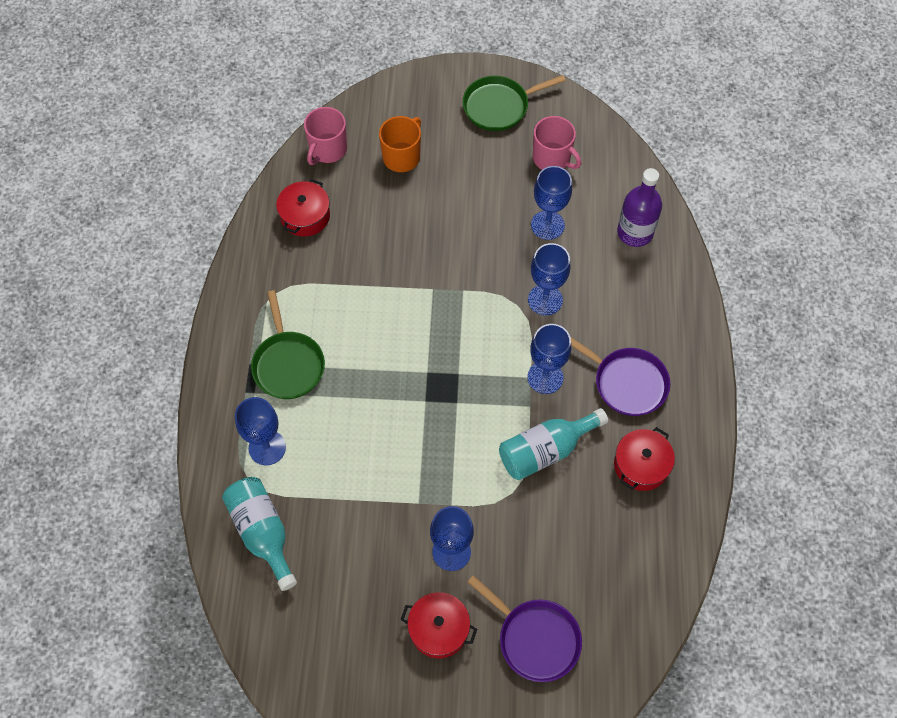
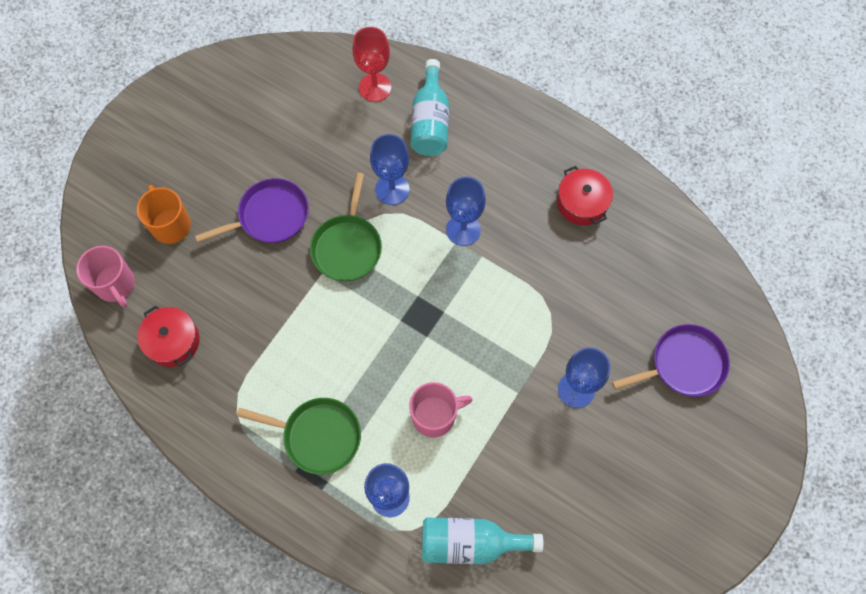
camera: 60 degrees left, 5 degrees up
red pot [400,592,477,658] -> none
green pan [463,75,566,131] -> green pan moved to [310,173,382,281]
turquoise bottle [499,408,608,480] -> turquoise bottle moved to [410,59,449,156]
blue goblet [531,166,572,240] -> none
pink mug [533,116,581,170] -> pink mug moved to [409,382,473,437]
purple pan [571,337,670,416] -> purple pan moved to [195,178,309,243]
purple bottle [617,168,662,247] -> red goblet [352,27,391,102]

